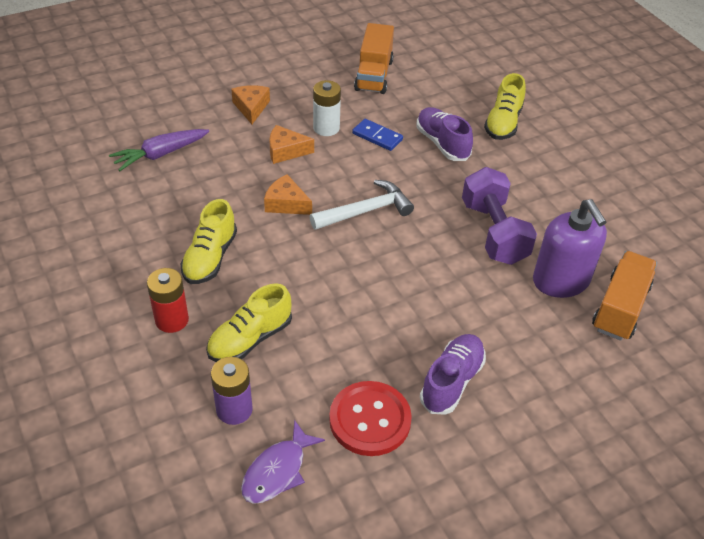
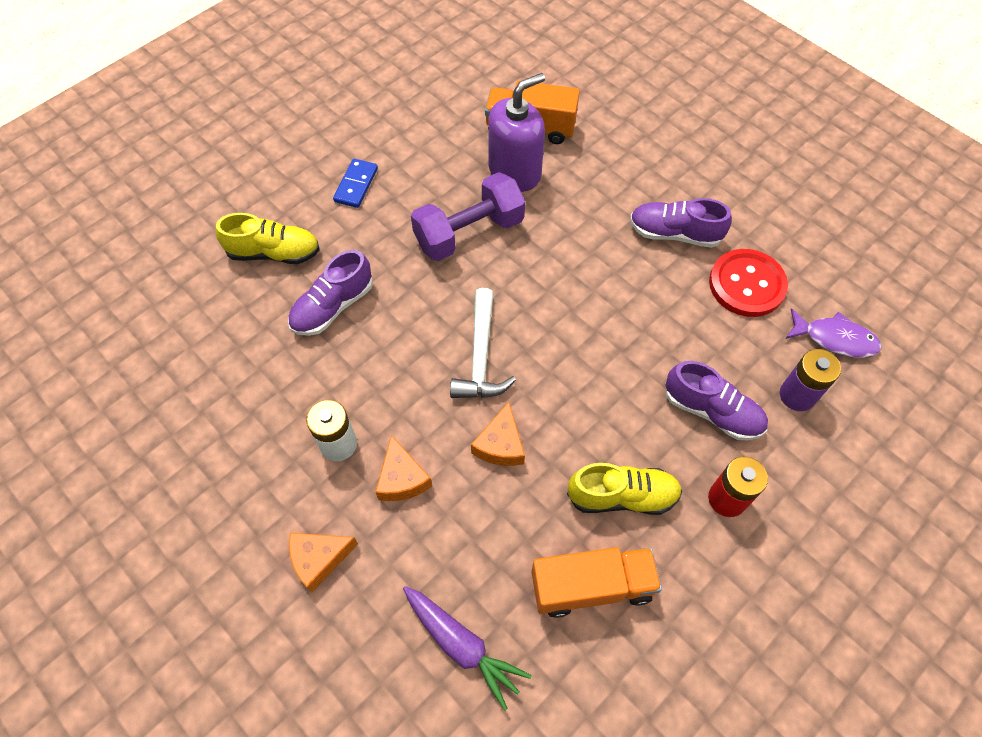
camera: 105 degrees left, 15 degrees up
yellow shoe [206,283,292,362] -> purple shoe [665,361,768,441]
white hammer [309,180,414,230] -> white hammer turned 135 degrees counterclockwise [450,288,516,398]
blue domino [352,119,403,151] -> blue domino moved to [333,159,378,208]
orange truck [354,23,394,94] -> orange truck moved to [531,547,662,618]

